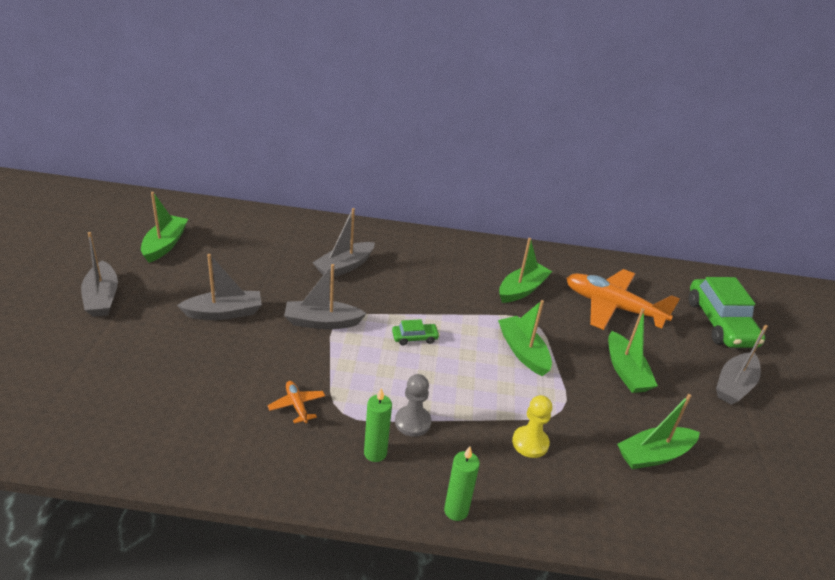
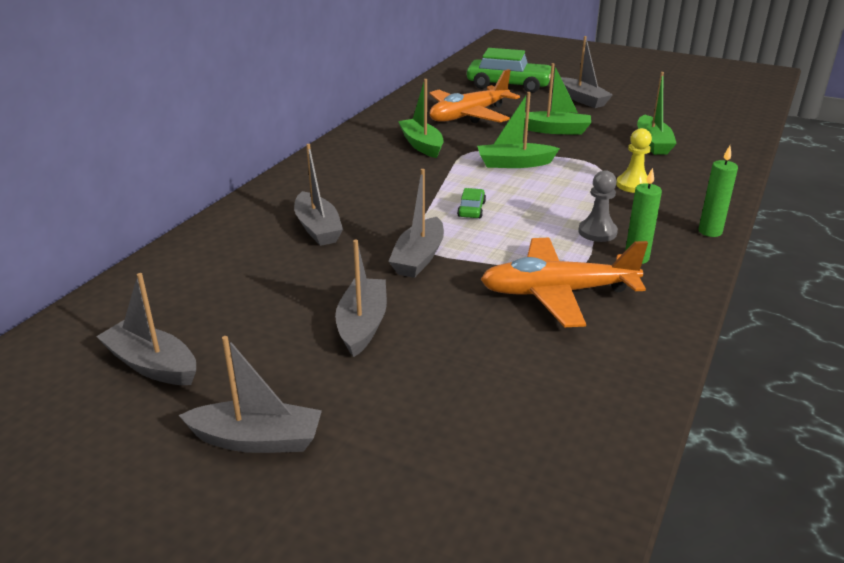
camera: 65 degrees left, 5 degrees down
green boat [141,192,188,263] -> grey boat [96,273,196,385]
orange plane [267,381,325,424] -> orange plane [480,238,648,327], size x2.32

